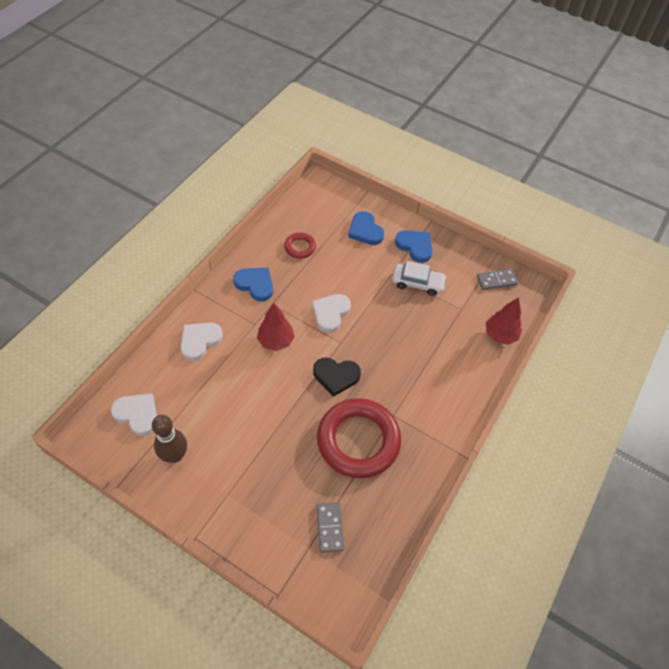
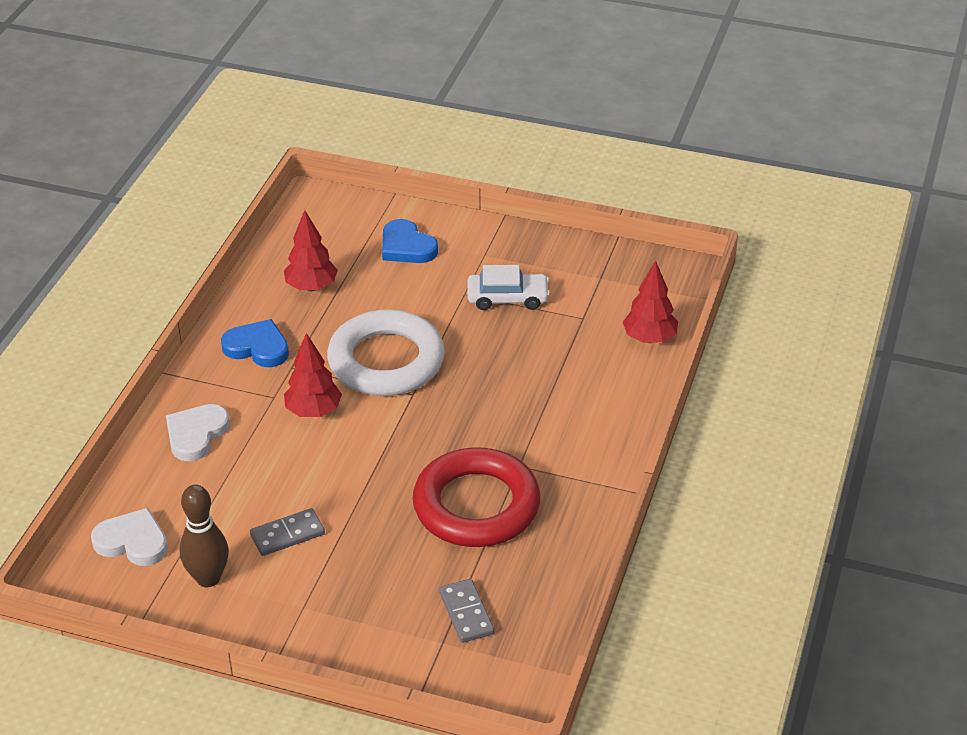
camera: 10 degrees left, 15 degrees down
red ring [284,233,316,258] -> red tree [284,210,338,291]
white heart [312,294,351,333] -> white ring [327,309,445,396]
black heart [313,358,361,397] -> none
blue heart [395,230,433,263] -> none
grey domino [477,269,518,290] -> grey domino moved to [250,508,325,556]

